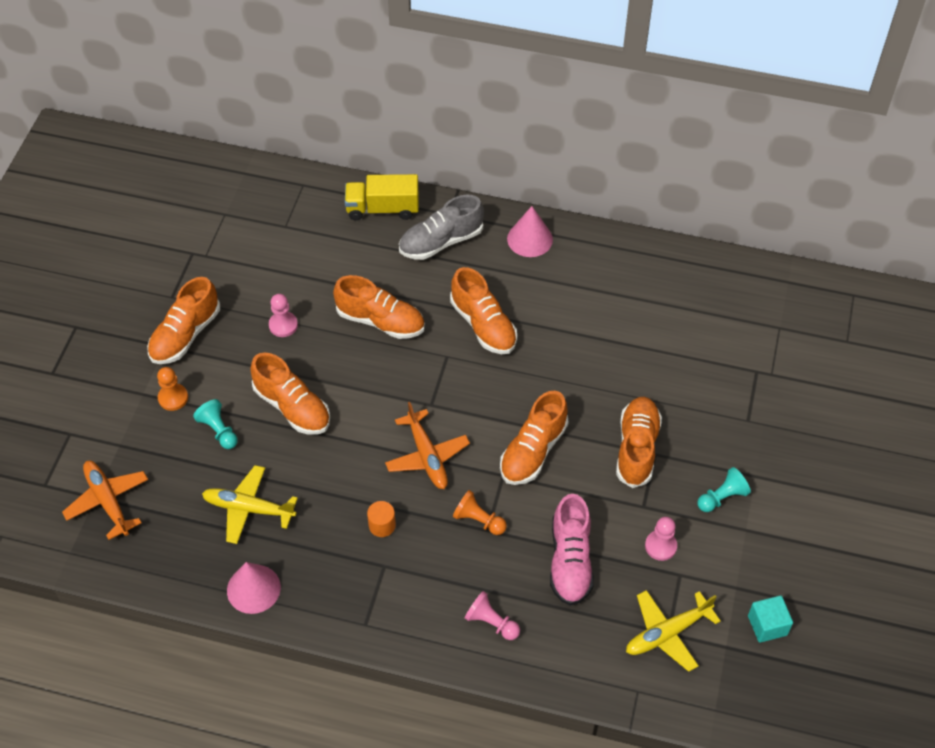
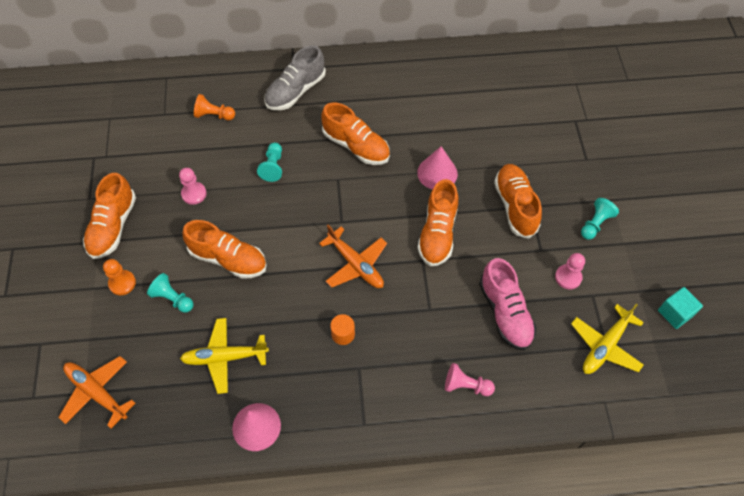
camera: 20 degrees left, 5 degrees up
orange shoe [333,275,425,339] -> turquoise pawn [257,143,282,182]
yellow truck [345,174,419,220] -> none
orange pawn [453,490,507,535] -> orange pawn moved to [194,94,235,120]
pink cone [507,206,553,257] -> pink cone moved to [417,146,458,189]

